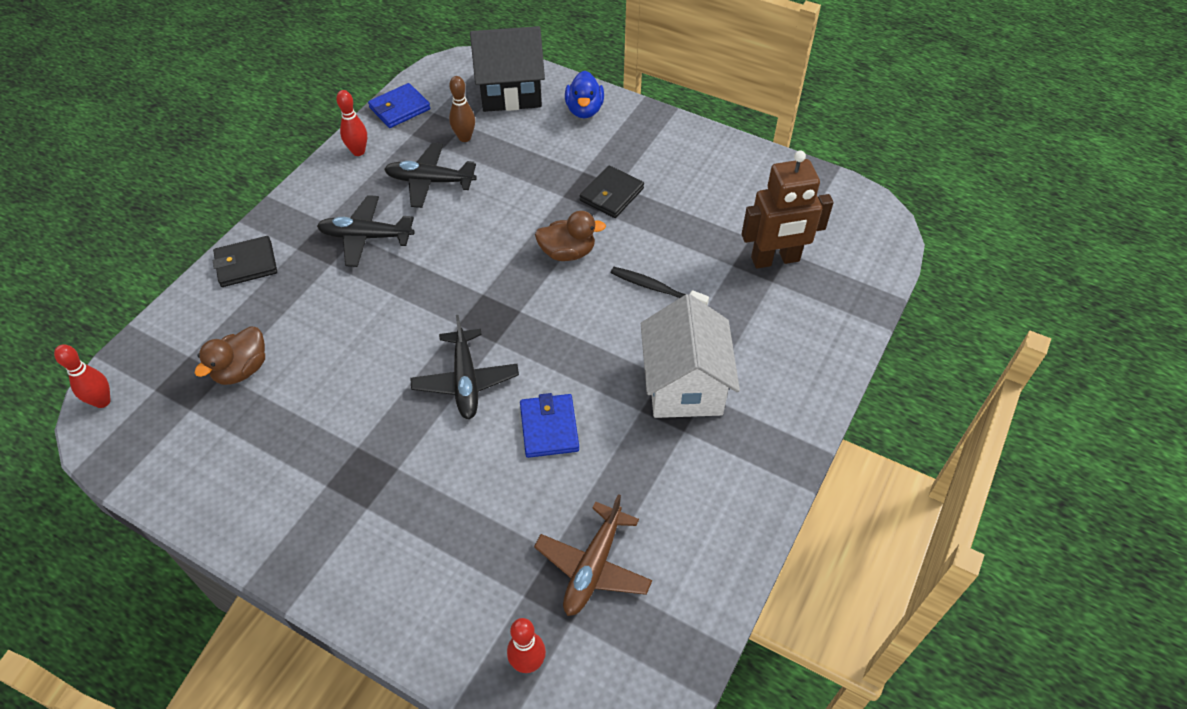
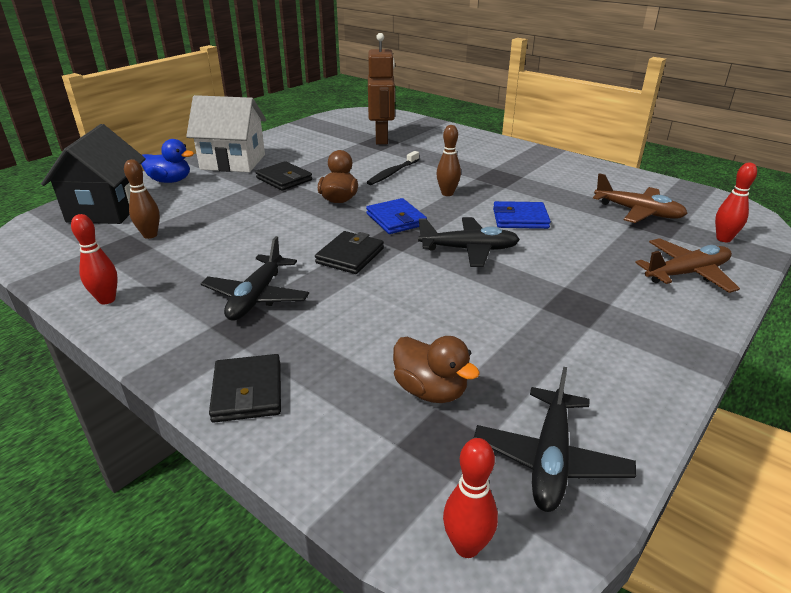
camera: 80 degrees left, 20 degrees down
blue wallet [368,83,430,128] -> blue wallet moved to [366,198,427,234]
black plane [384,143,477,208] -> black plane moved to [474,367,636,512]
white house [641,294,740,418] -> white house moved to [186,95,266,172]
none -> black wallet [315,231,384,274]
none -> brown bowling pin [436,125,461,196]
none -> brown plane [635,238,740,293]

